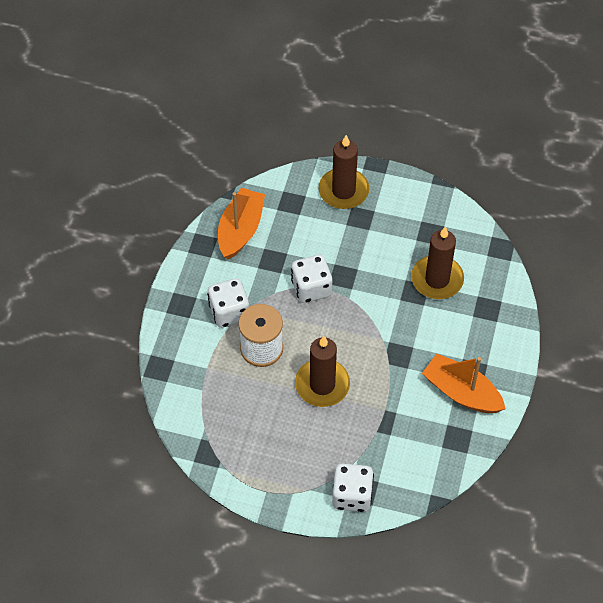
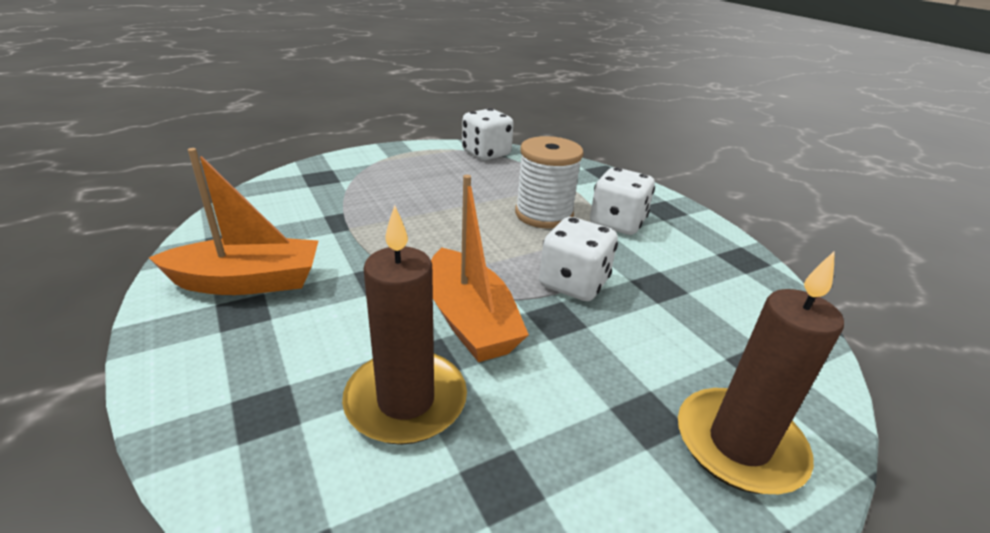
camera: 135 degrees right, 25 degrees down
orange boat [218,188,265,260] -> orange boat moved to [431,175,529,362]
brown candle [295,336,350,407] -> none
white dice [332,463,374,512] -> white dice moved to [462,108,514,160]

